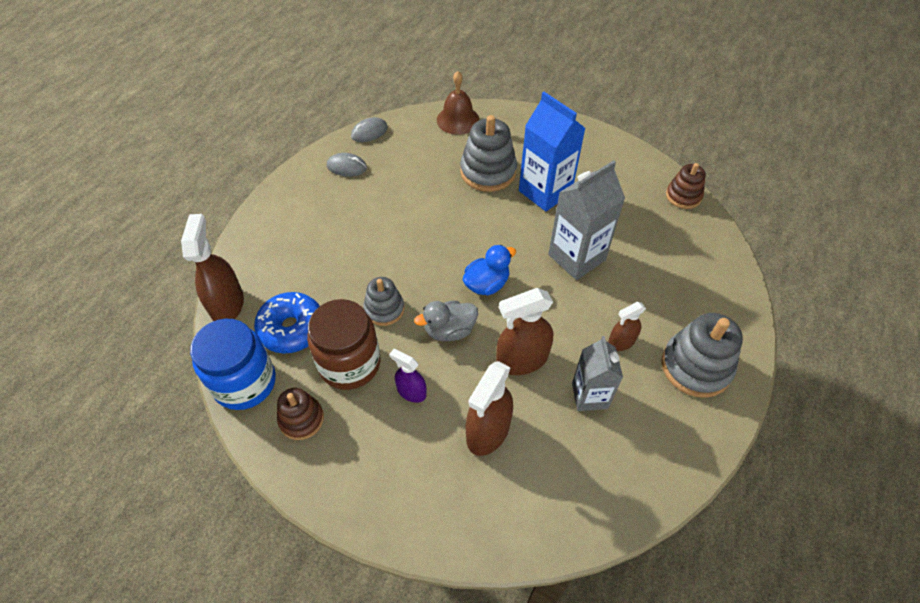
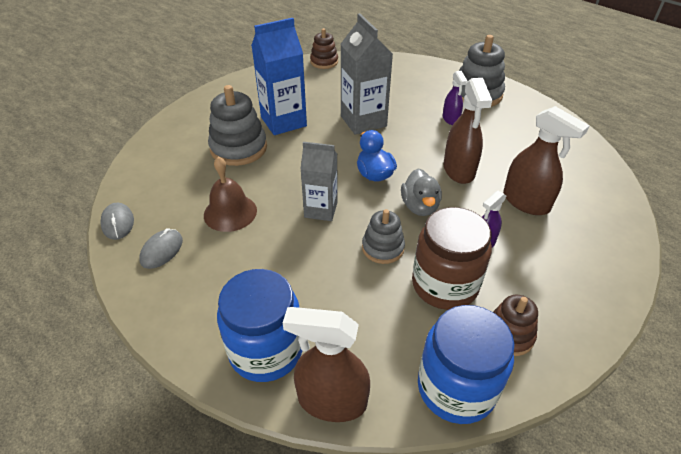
camera: 75 degrees left, 10 degrees down
blue donut [254,292,320,353] -> none
brown bell [437,71,479,135] -> brown bell moved to [204,157,257,232]
grey carton [572,336,623,411] -> grey carton moved to [300,142,338,221]
brown spray bottle [608,302,646,351] -> purple spray bottle [443,71,468,125]
none -> blue jar [217,269,302,382]

